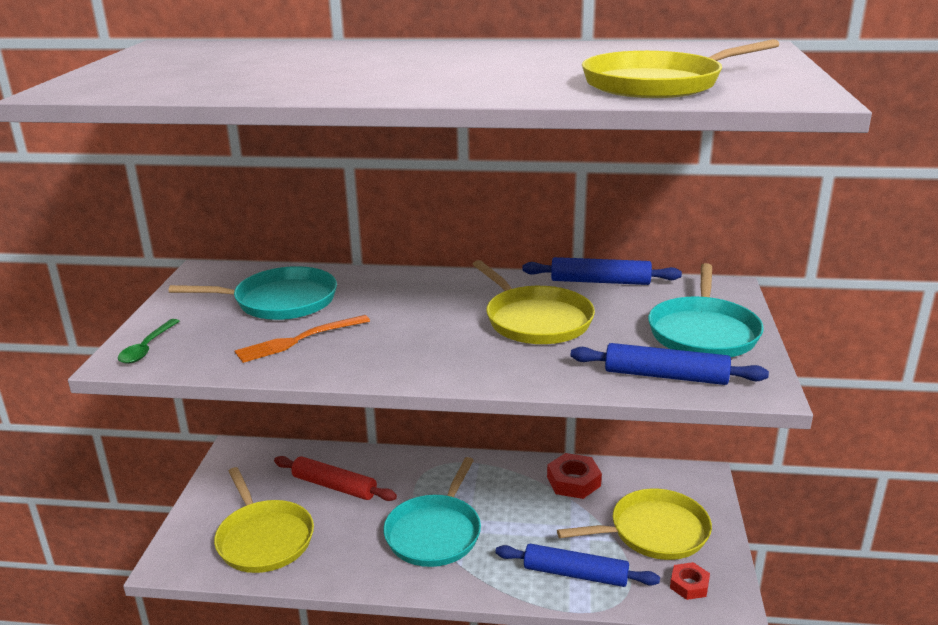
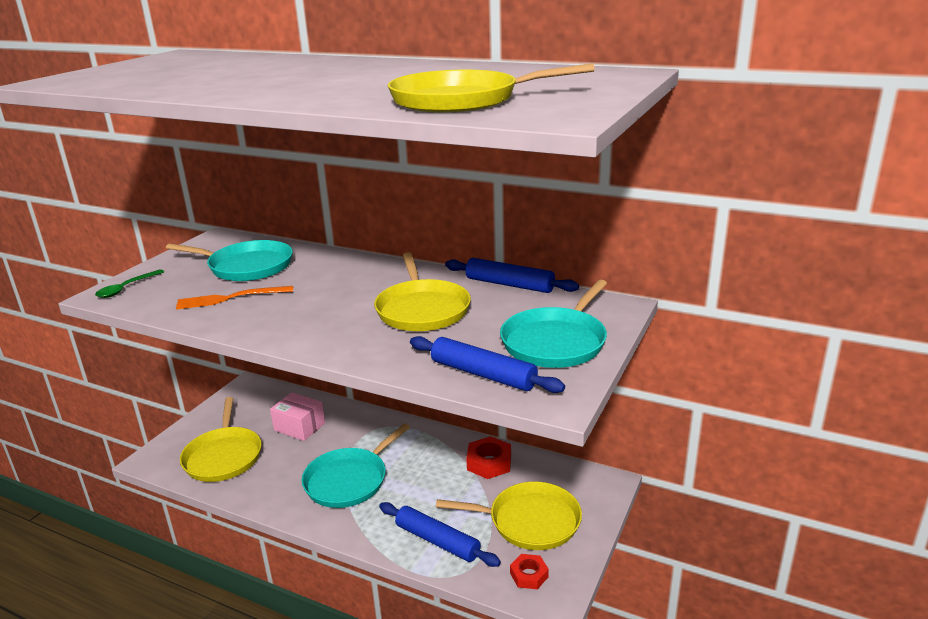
camera: 20 degrees right, 0 degrees up
red rolling pin [274,456,397,501] -> pink box [270,392,325,441]

